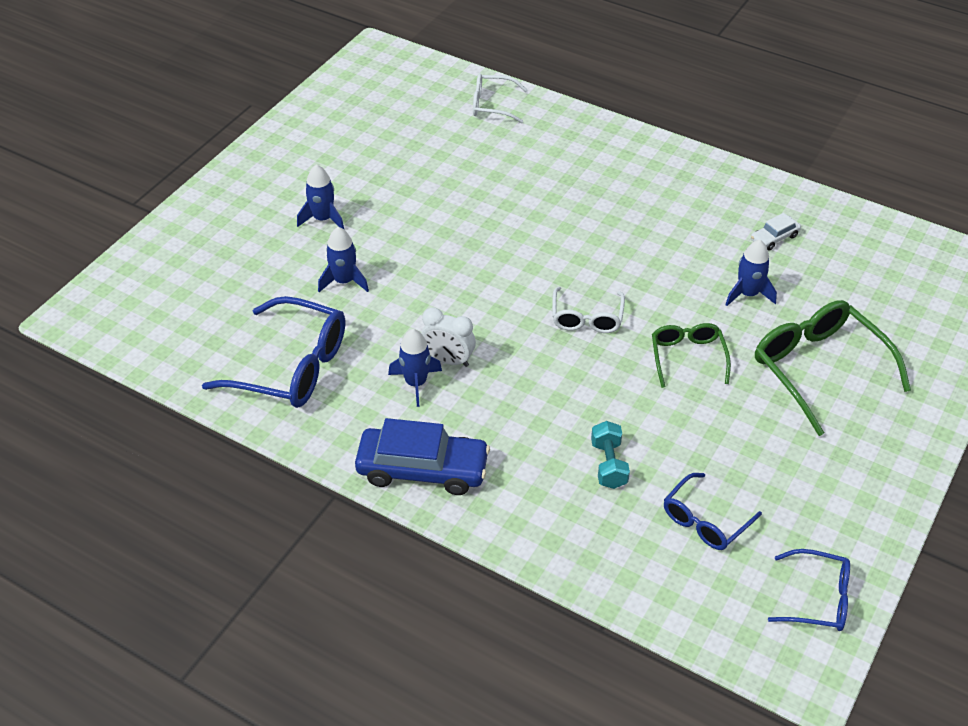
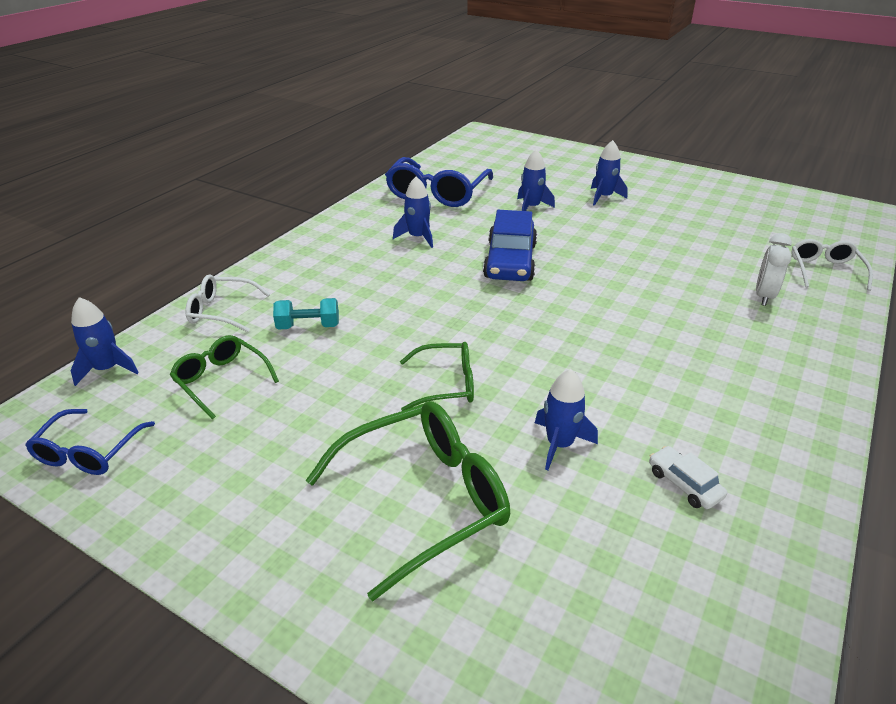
camera: 90 degrees right, 10 degrees down
blue car [355,418,490,495] -> blue car moved to [483,210,537,281]
white clock [421,307,476,367] -> white clock moved to [756,233,792,306]
white glasses [552,287,625,333] -> white glasses moved to [186,274,270,332]
blue glasses [664,473,762,550] -> green glasses [170,335,279,419]
none -> blue rocket [71,297,139,386]

